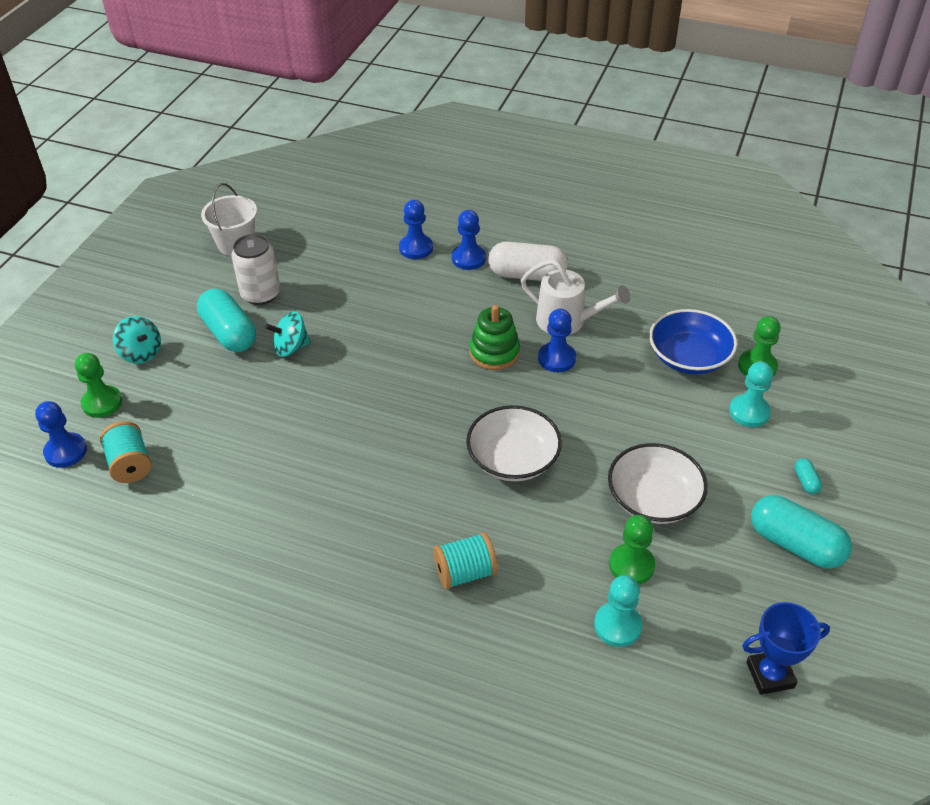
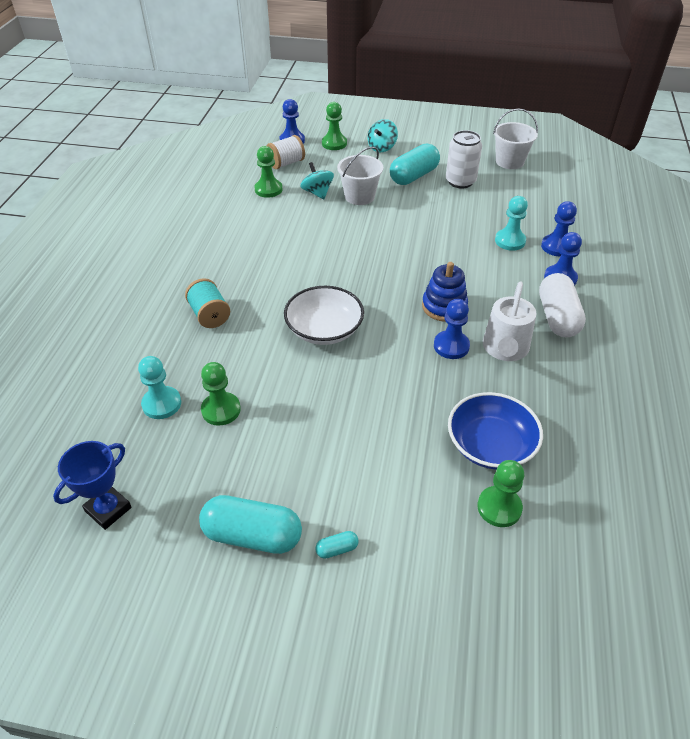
camera: 80 degrees right, 0 degrees up
turquoise spool [100,421,152,483] -> white spool [266,135,305,169]
turquoise spinning top [265,311,311,357] -> turquoise spinning top moved to [300,162,334,199]
green stacking toy [469,305,520,370] -> blue stacking toy [422,262,468,322]
white bowl [608,443,708,524] -> none
turquoise pawn [729,361,773,427] -> turquoise pawn moved to [495,196,528,251]
blue trophy [742,602,830,695] -> blue trophy turned 60 degrees clockwise [53,441,132,530]
turquoise capsule [751,495,852,569] -> turquoise capsule turned 75 degrees clockwise [199,495,302,554]
none -> green pawn [254,146,282,198]
none -> white bucket [337,147,384,205]

